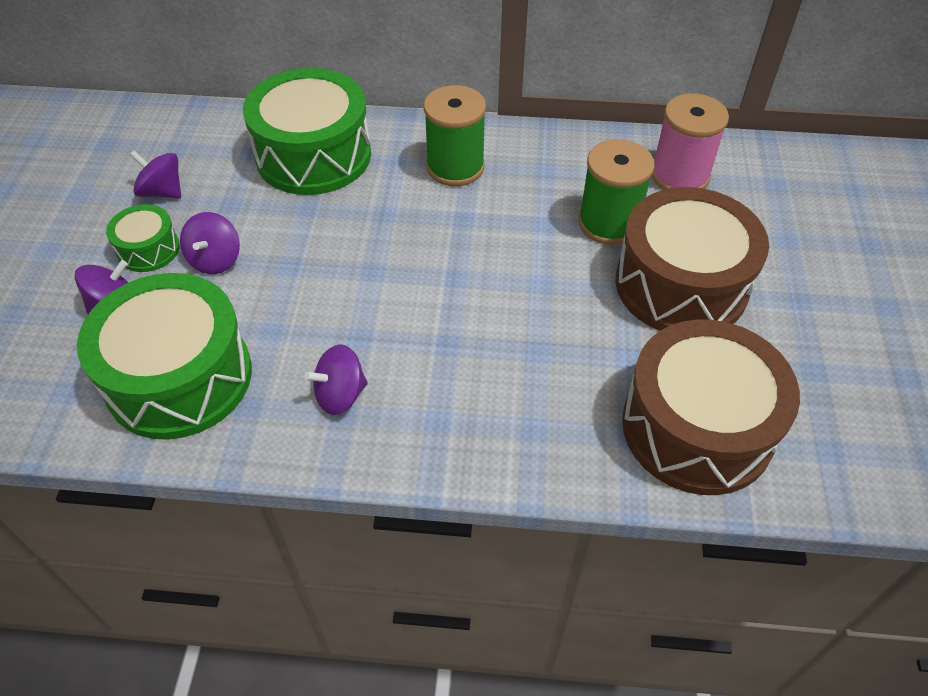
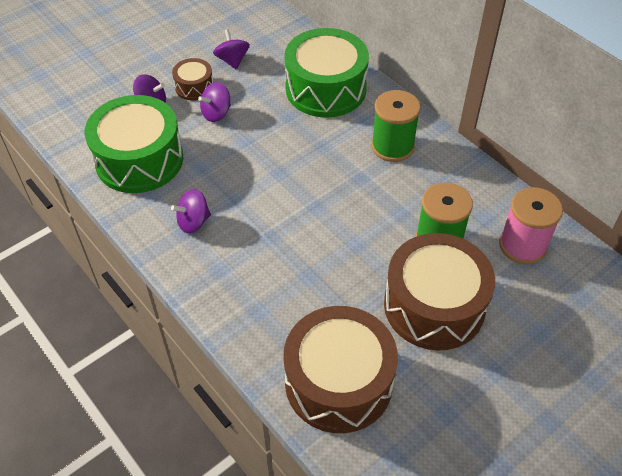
camera: 45 degrees right, 0 degrees up
green drum [106,204,180,272] -> brown drum [172,58,213,101]
purple spinning top [304,344,368,415] -> purple spinning top turned 45 degrees counterclockwise [171,189,211,233]

